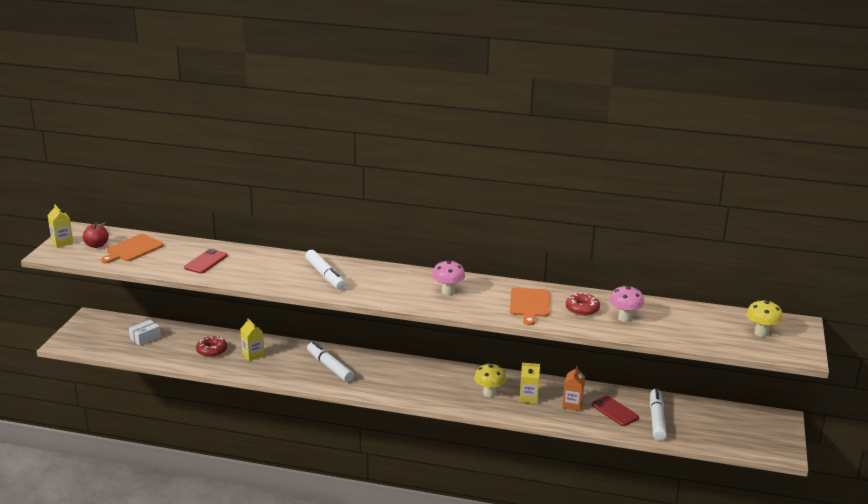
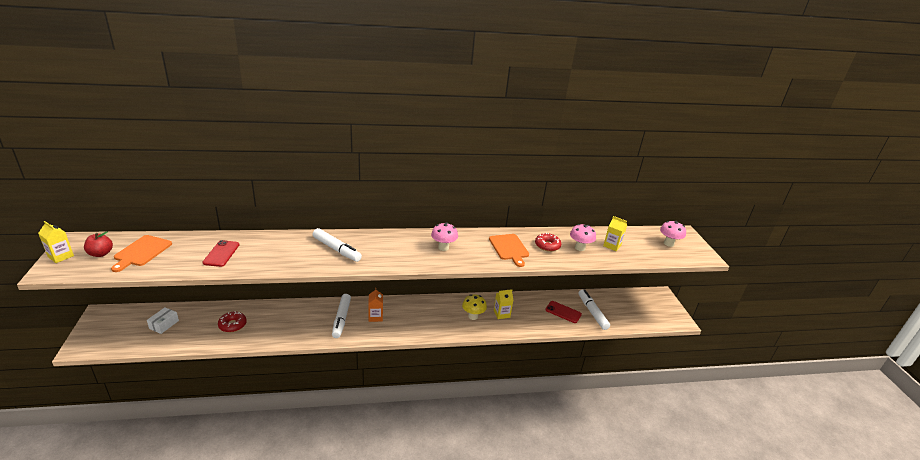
camera: 25 degrees left, 5 degrees up
yellow carton [240,318,265,361] -> yellow carton moved to [603,216,627,251]
white marker [307,341,354,382] -> white marker turned 120 degrees counterclockwise [332,294,351,338]
orange carton [562,366,585,411] -> orange carton moved to [368,290,383,322]
yellow mushroom [746,300,783,337] -> pink mushroom [660,221,686,247]

